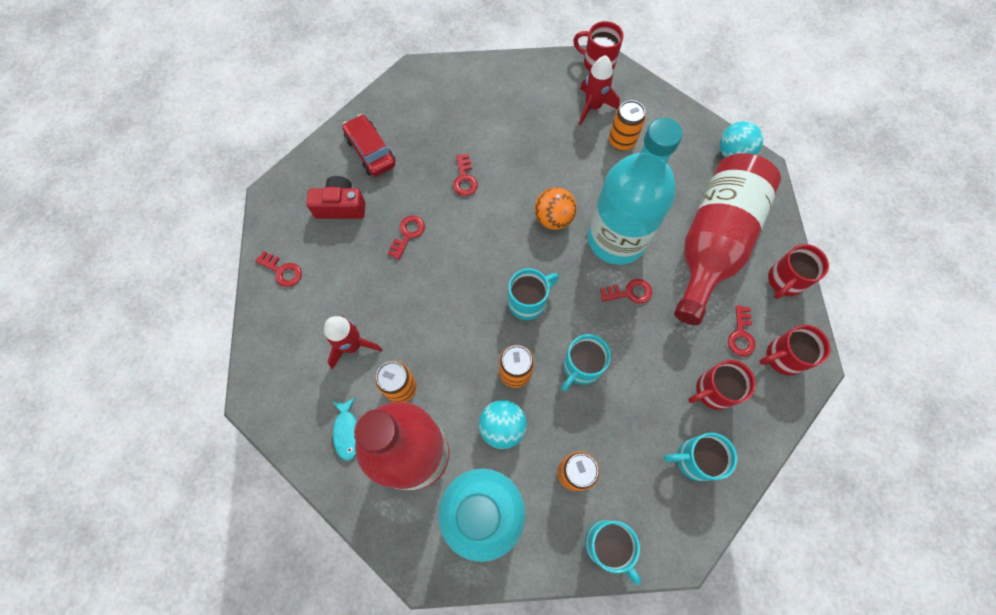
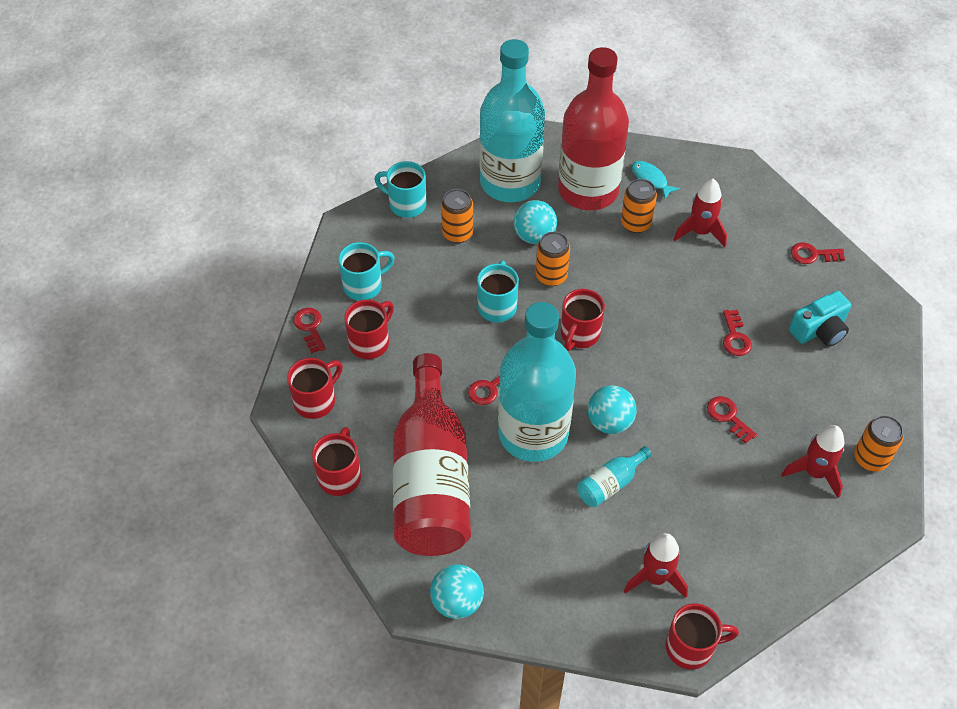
camera: 150 degrees right, 15 degrees down
red camera [306,176,366,219] -> turquoise camera [789,291,851,347]
red car [342,114,396,176] -> none
turquoise mug [508,268,559,320] -> red mug [561,289,605,351]
orange ball [535,187,577,230] -> turquoise ball [588,385,637,434]
orange can [609,100,646,151] -> orange can moved to [854,415,904,472]
red key [728,305,756,357] -> red key moved to [293,308,325,353]
none -> turquoise bottle [577,446,652,508]
none -> red rocket [781,425,845,498]

